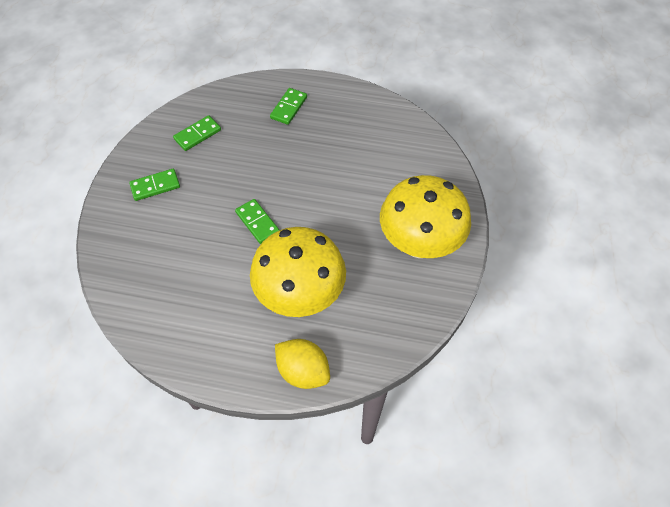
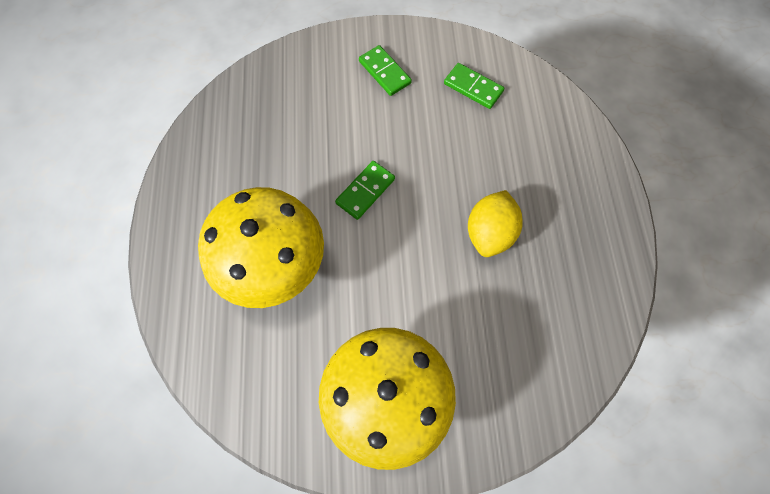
camera: 75 degrees right, 10 degrees up
green domino [270,88,307,125] -> none
yellow lemon [275,339,330,389] -> yellow lemon moved to [468,190,523,257]

